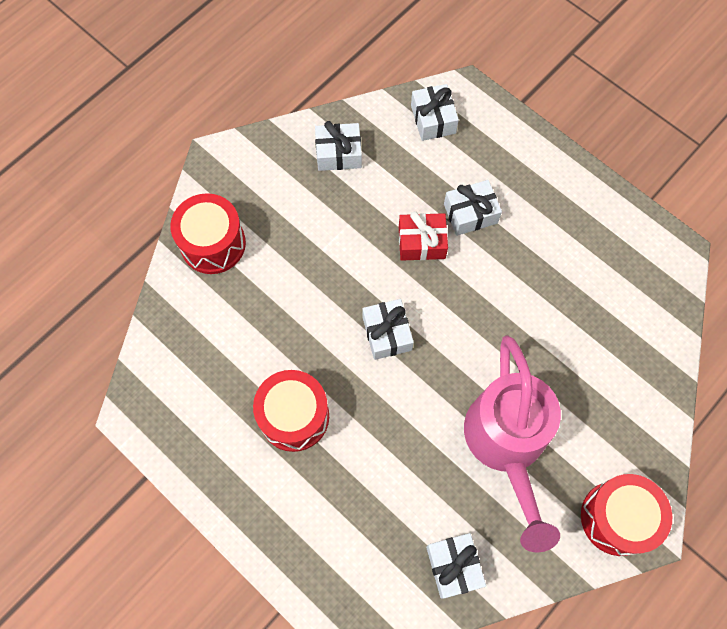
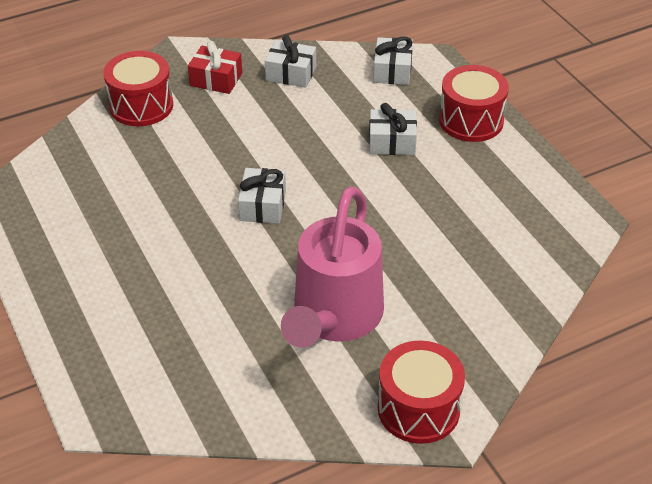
camera: 20 degrees right, 25 degrees down
red drum [253,370,329,452] -> red drum moved to [439,65,509,142]
red gift [399,211,448,261] -> red gift moved to [188,41,242,94]
white gift [426,533,486,599] -> none

